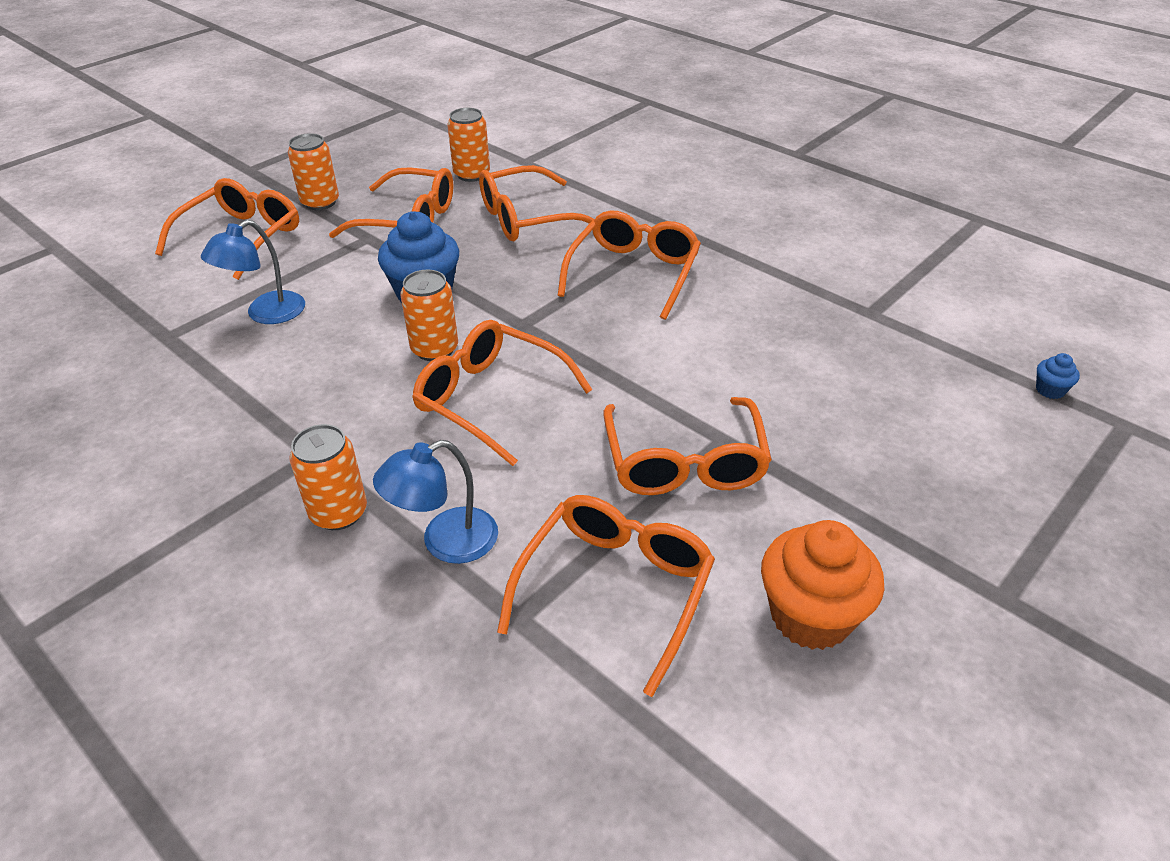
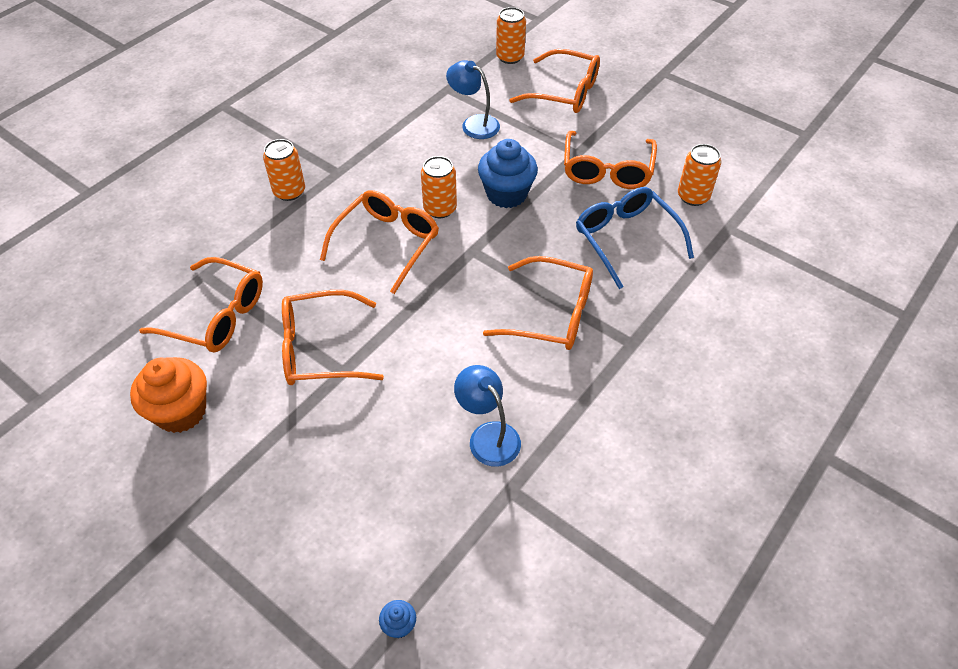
camera: 85 degrees right, 10 degrees up
orange can [288,133,339,210] -> orange can moved to [496,7,526,64]
blue lamp [373,440,498,564] -> blue lamp moved to [454,365,521,467]
orange glasses [479,165,595,241] -> blue glasses [576,187,694,289]

